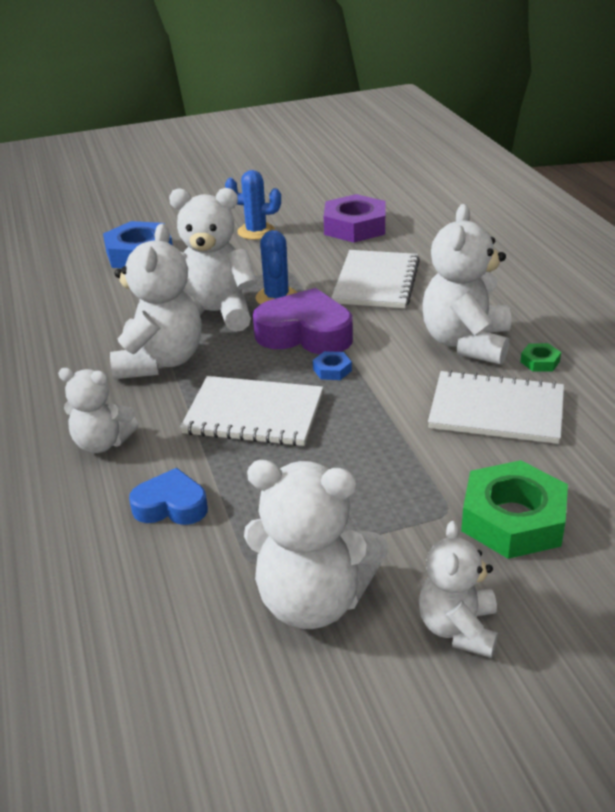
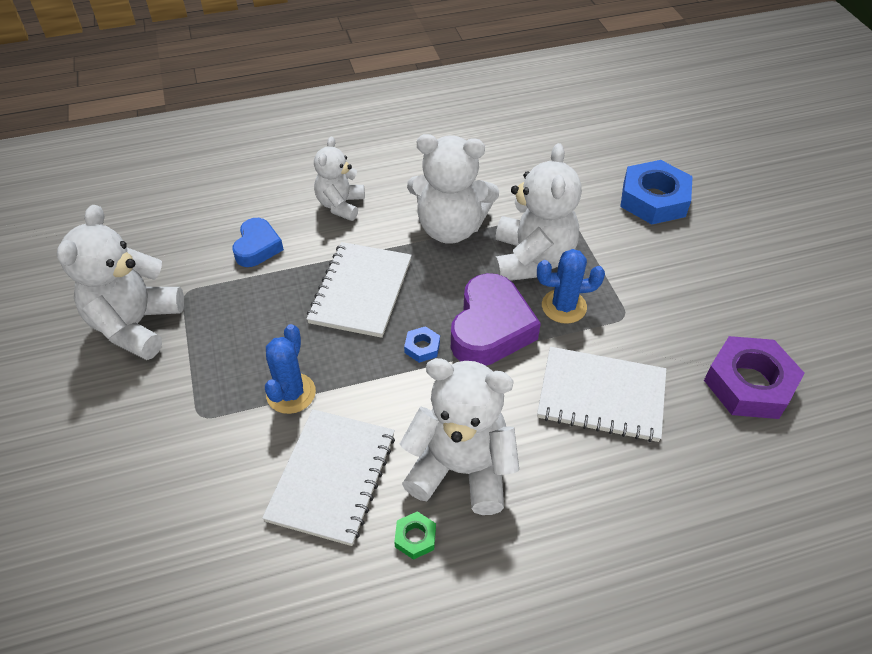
camera: 90 degrees right, 15 degrees up
blue cactus [225,170,281,240] -> blue cactus moved to [265,324,316,414]
white teddy bear [418,521,498,658] -> none
green nut [461,460,568,559] -> none

